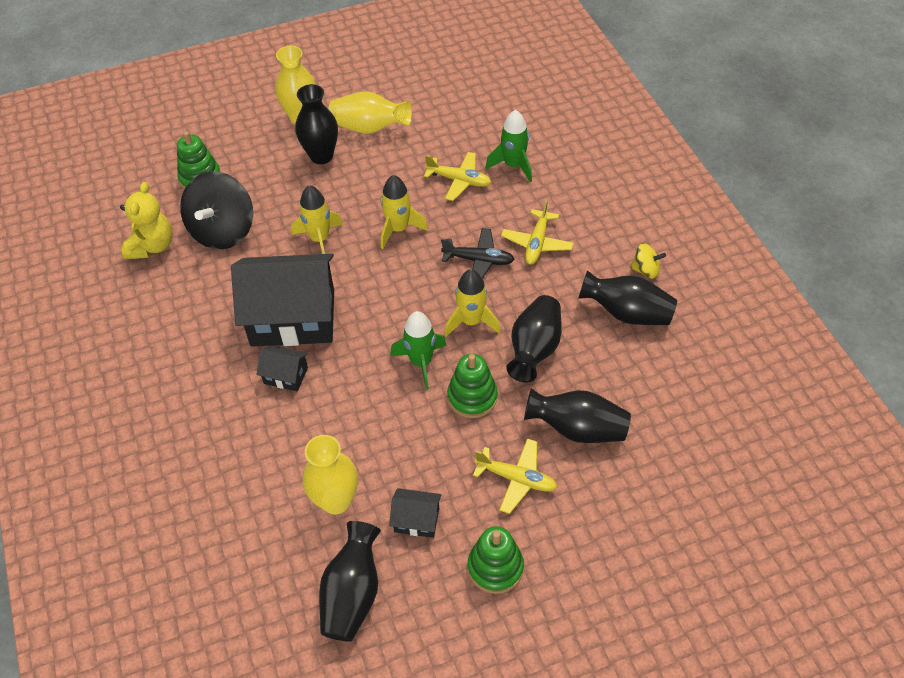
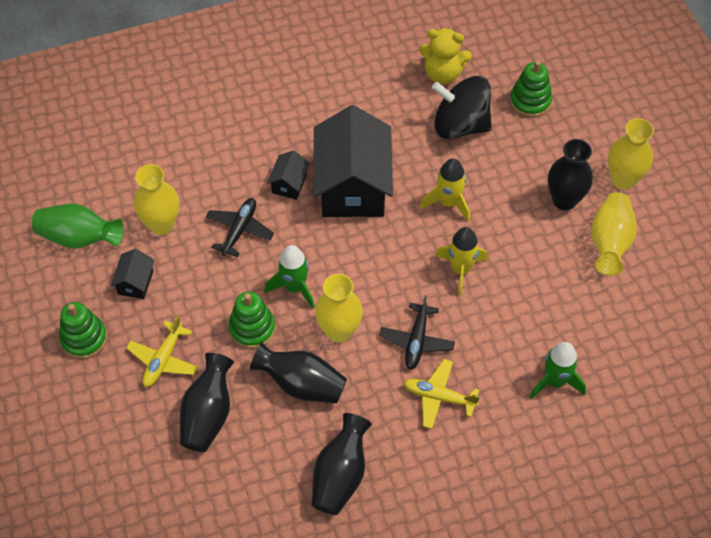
camera: 90 degrees right, 5 degrees up
black vase [319,521,381,642] -> green vase [32,204,124,249]
yellow plane [424,152,492,201] -> none
yellow rocket [444,269,501,337] -> yellow vase [315,274,363,343]
yellow spinning top [630,243,666,279] -> none
none -> black plane [206,198,274,257]

